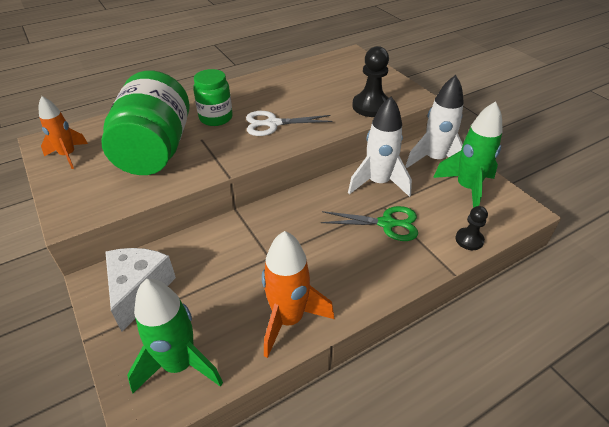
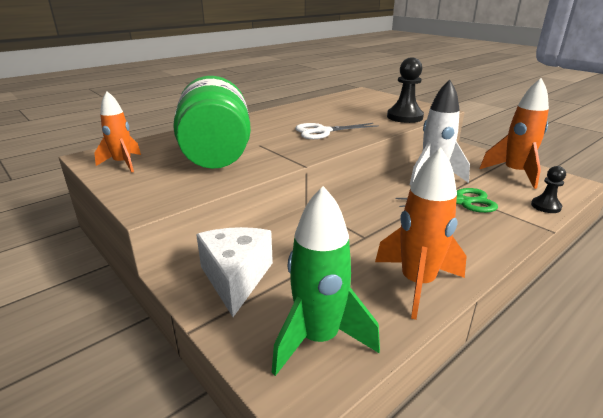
camera: 10 degrees left, 15 degrees down
green jar [193,69,233,126] -> none
white rocket [405,75,464,168] -> none
green rocket [433,101,503,208] -> orange rocket [479,78,549,189]

